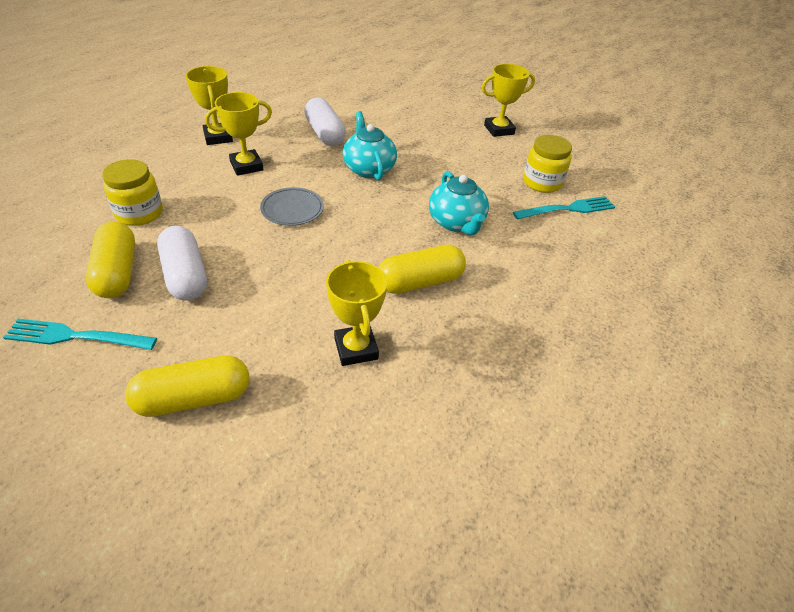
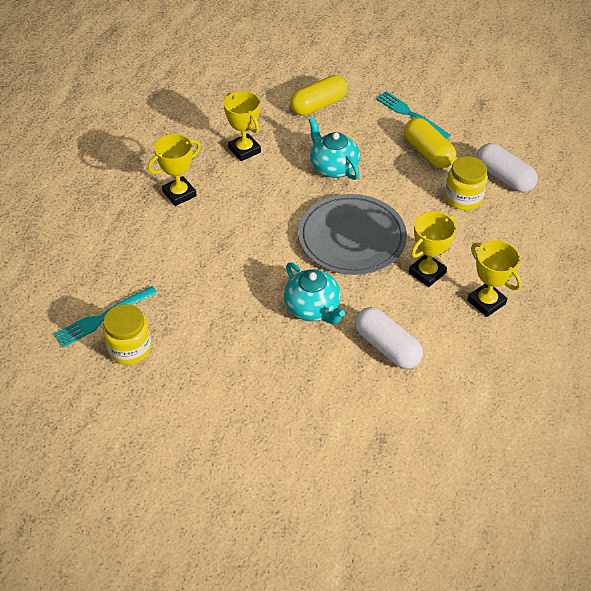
camera: 165 degrees right, 5 degrees up
turquoise fork [3,319,157,350] -> turquoise fork turned 120 degrees counterclockwise [376,91,451,139]
white capsule [157,226,207,301] -> white capsule moved to [477,143,538,193]
grey plate [260,187,324,226] -> grey plate [298,194,407,275], size x1.93
yellow capsule [378,245,466,294] -> none
turquoise teapot [429,171,489,235] -> turquoise teapot moved to [308,117,360,180]
yellow trophy [482,64,535,137] -> yellow trophy moved to [148,134,201,206]

